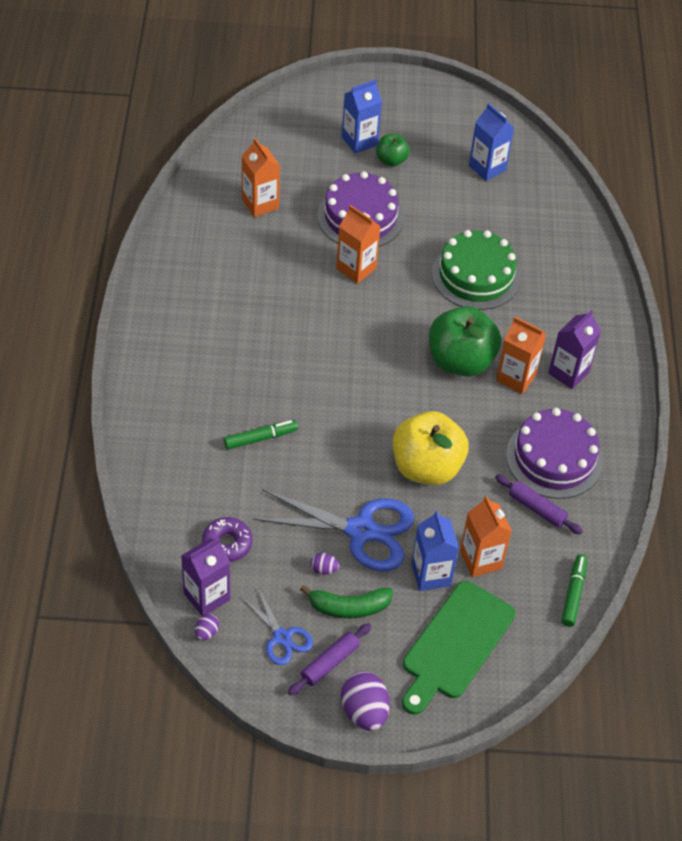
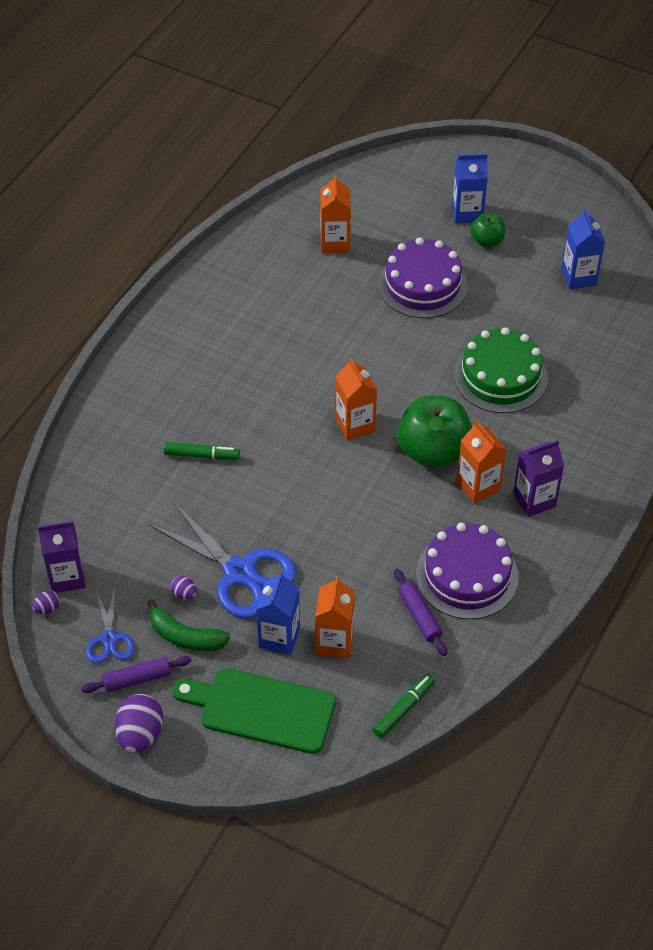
camera: 30 degrees right, 0 degrees up
purple donut [202,517,253,562] -> none
orange carton [336,205,381,284] -> orange carton moved to [335,358,377,441]
yellow apple [393,411,469,485] -> none
green cutting board [402,581,516,715] -> green cutting board turned 45 degrees clockwise [172,668,336,754]

